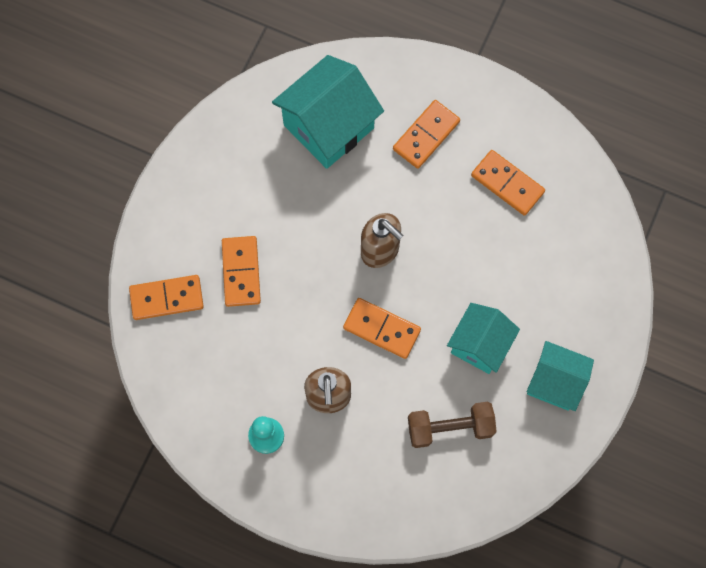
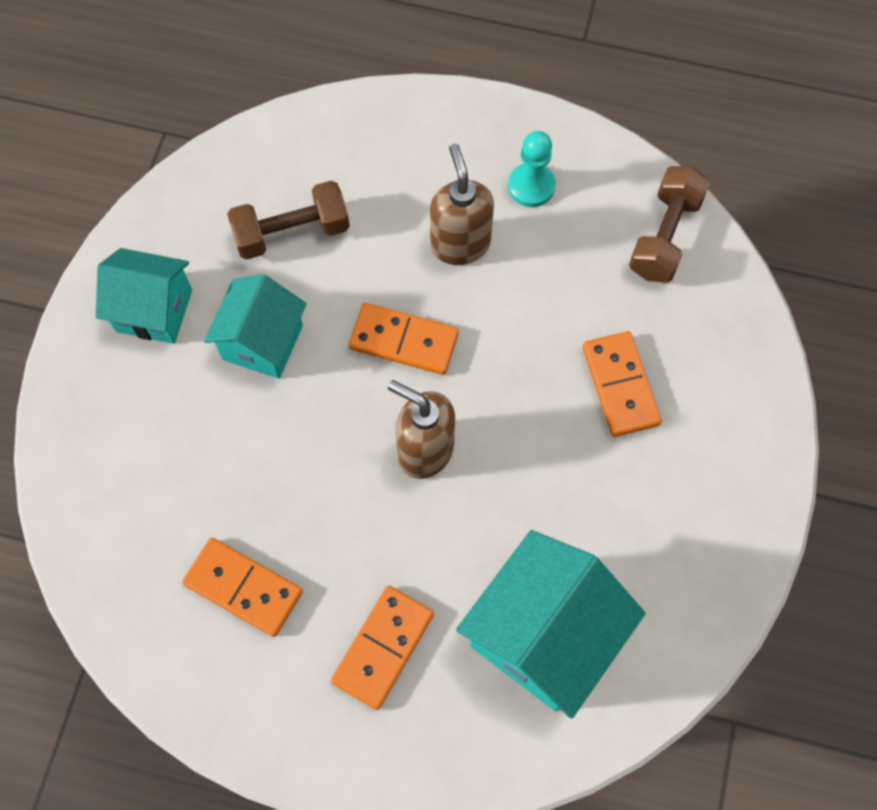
camera: 170 degrees right, 5 degrees down
orange domino [129,275,204,320] -> none
none -> brown dumbbell [629,166,710,283]

